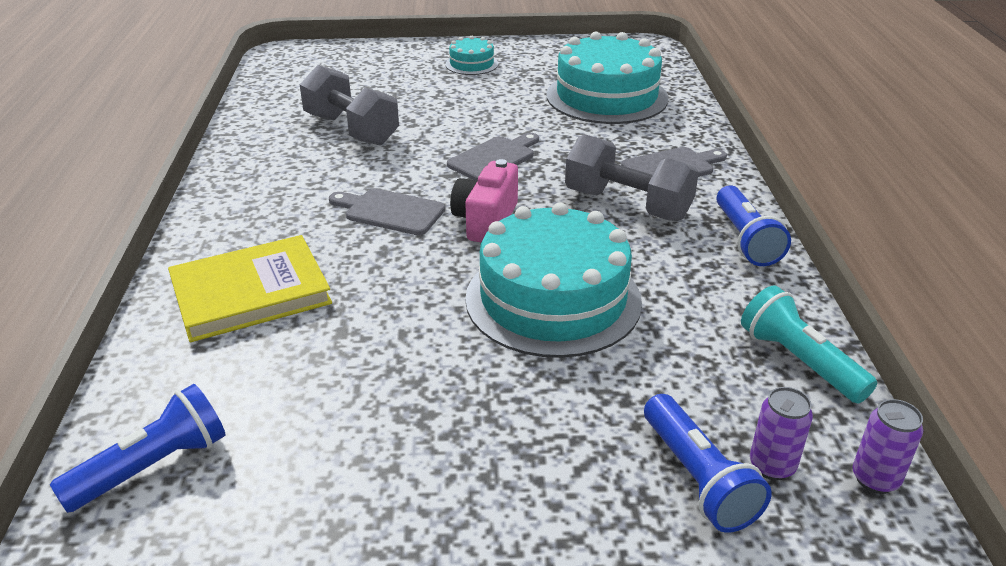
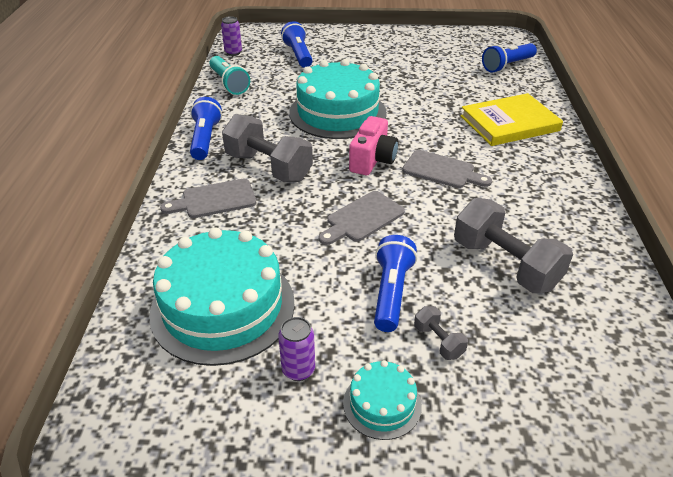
camera: 175 degrees left, 5 degrees up
purple can [750,387,813,480] -> purple can moved to [278,317,315,381]
none -> blue flashlight [374,235,417,332]
none -> grey dumbbell [414,306,468,360]

